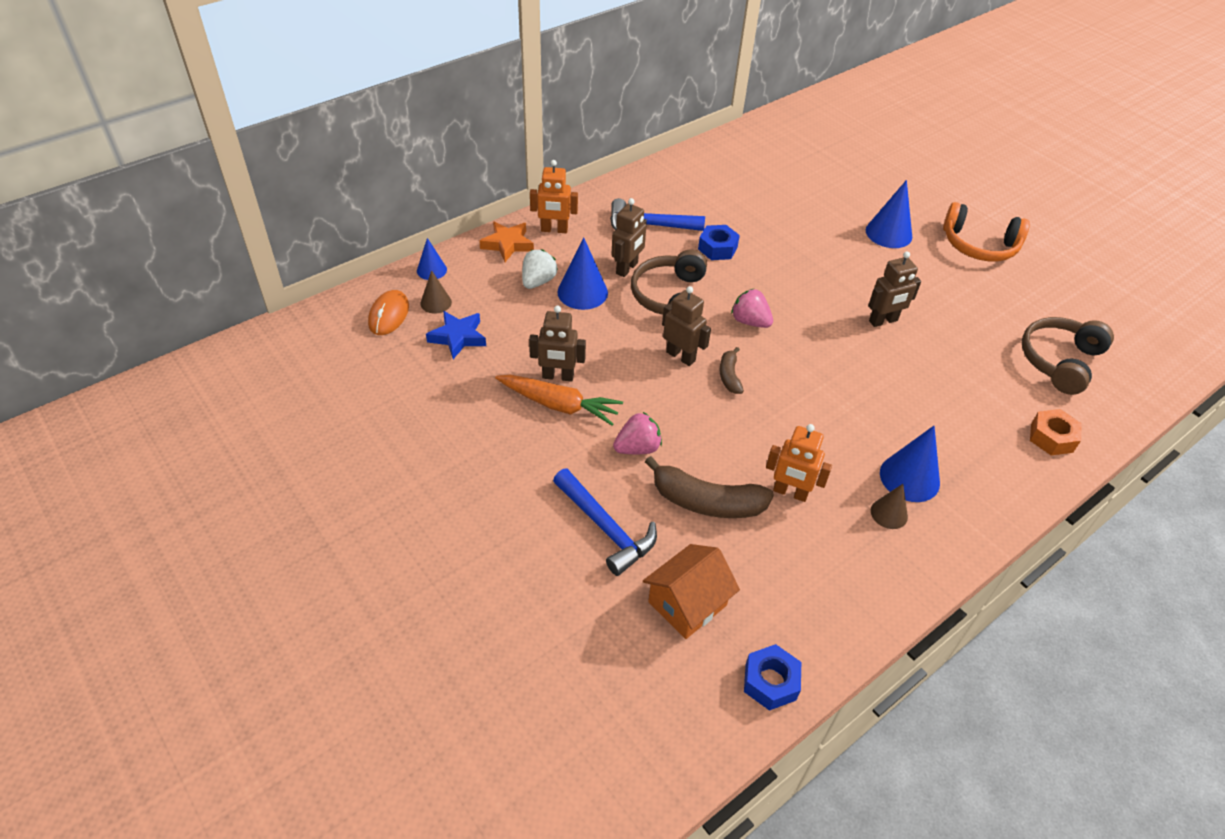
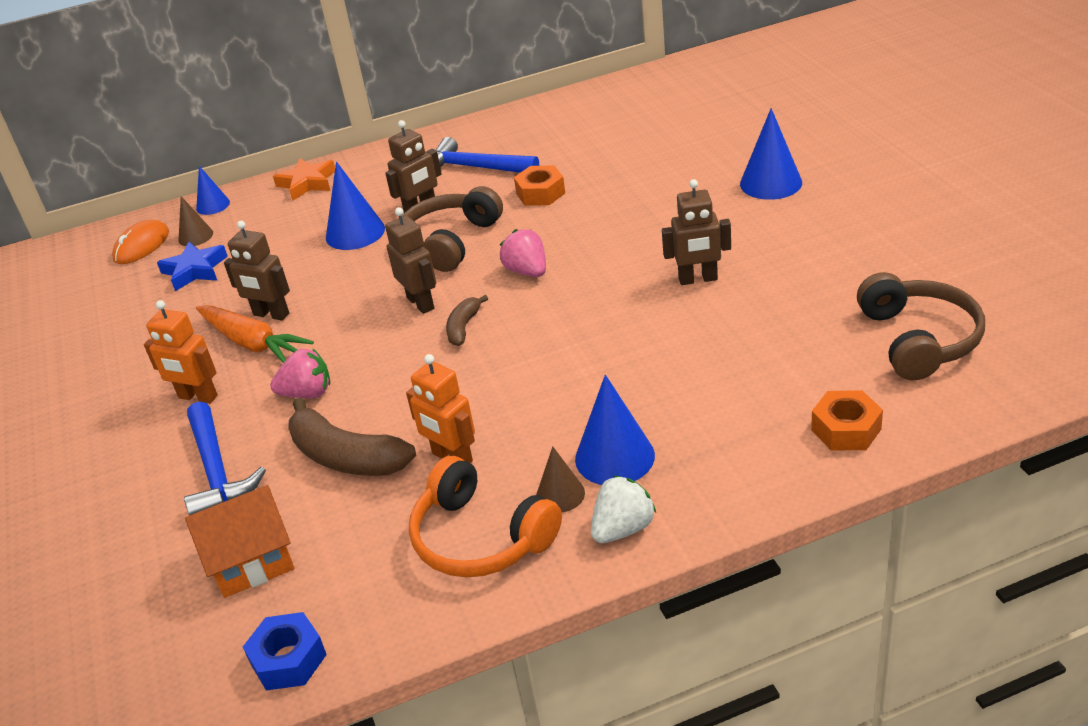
camera: 25 degrees right, 10 degrees down
white strawberry [522,249,558,289] -> white strawberry moved to [591,475,656,543]
orange robot [530,160,578,233] -> orange robot moved to [144,300,218,404]
blue nut [698,225,740,260] -> orange nut [514,165,565,206]
orange headphones [943,202,1030,261] -> orange headphones moved to [409,456,562,577]
brown headphones [1022,317,1114,395] -> brown headphones turned 120 degrees clockwise [857,272,985,380]

